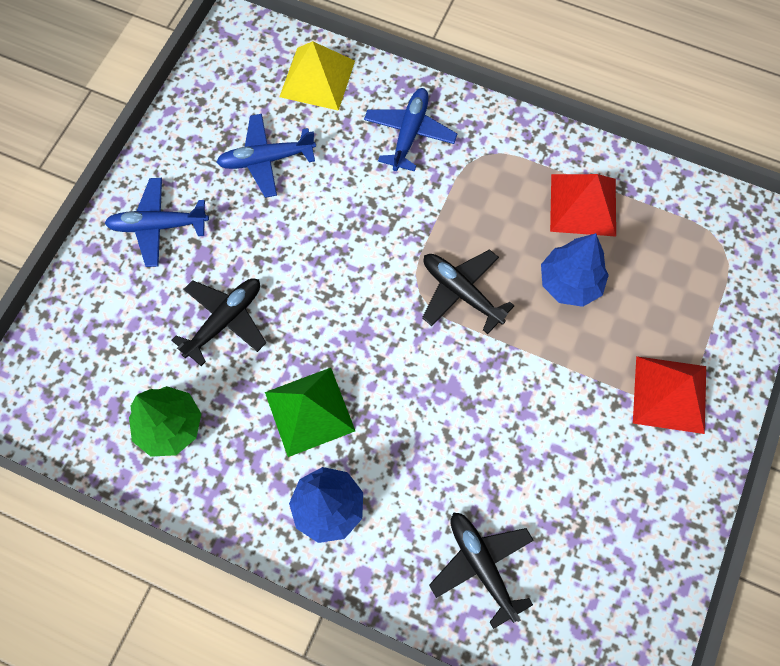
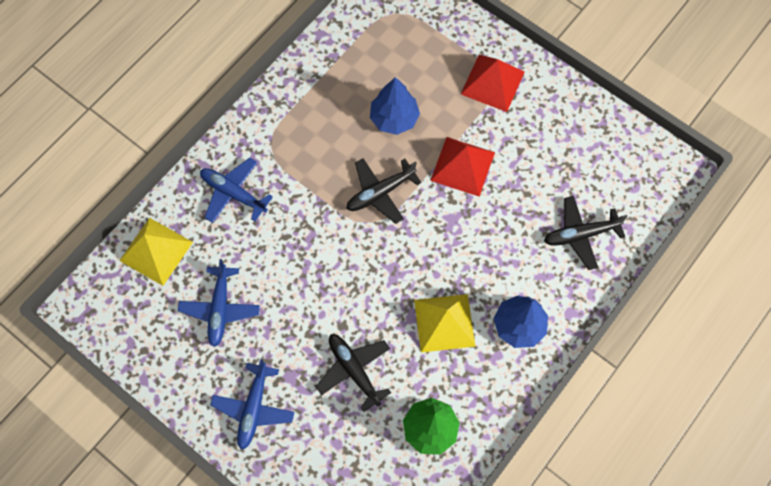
camera: 75 degrees left, 0 degrees up
green pyramid [265,368,355,457] -> yellow pyramid [414,294,475,353]
red pyramid [550,174,616,237] -> red pyramid moved to [430,137,495,197]

